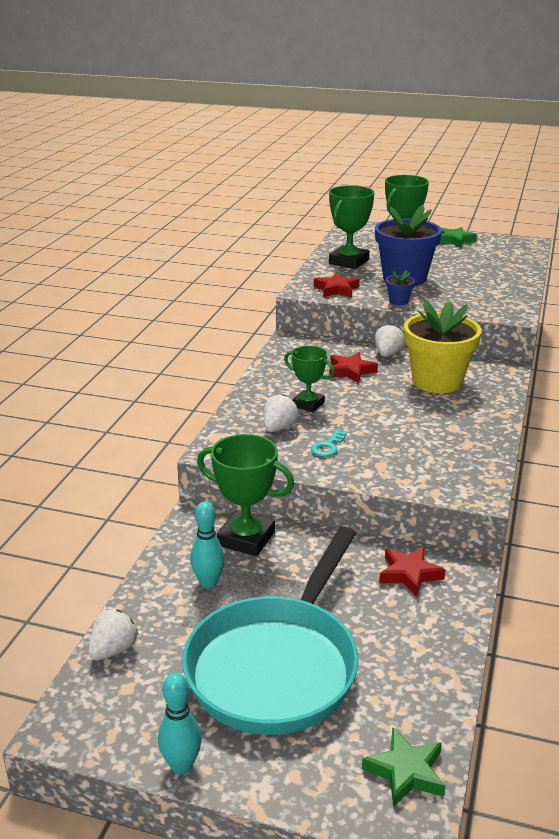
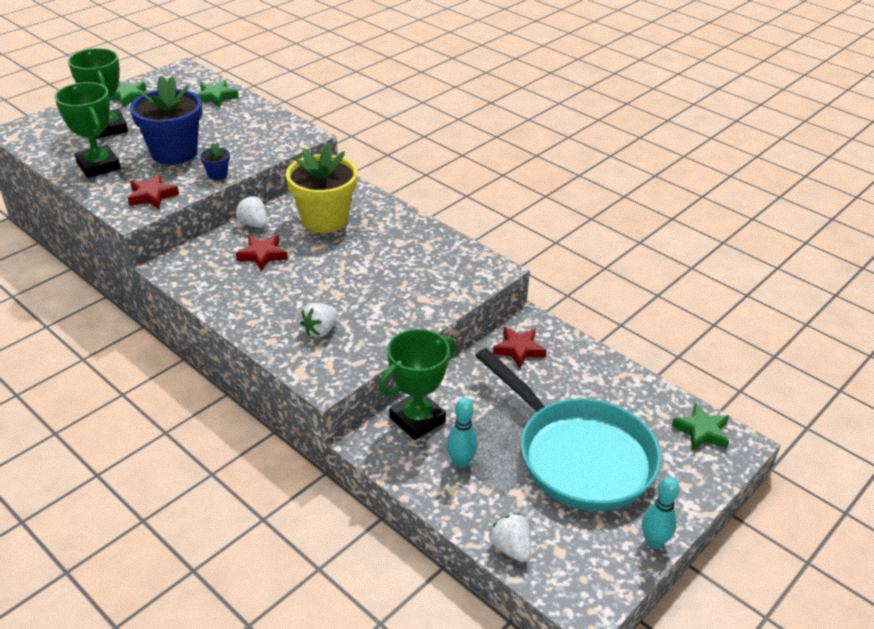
camera: 65 degrees left, 10 degrees up
white strawberry [264,394,298,432] -> white strawberry turned 105 degrees counterclockwise [300,303,338,337]
green trophy [284,346,335,412] -> none
turquoise key [311,430,347,457] -> none
none -> green star [197,80,239,107]

